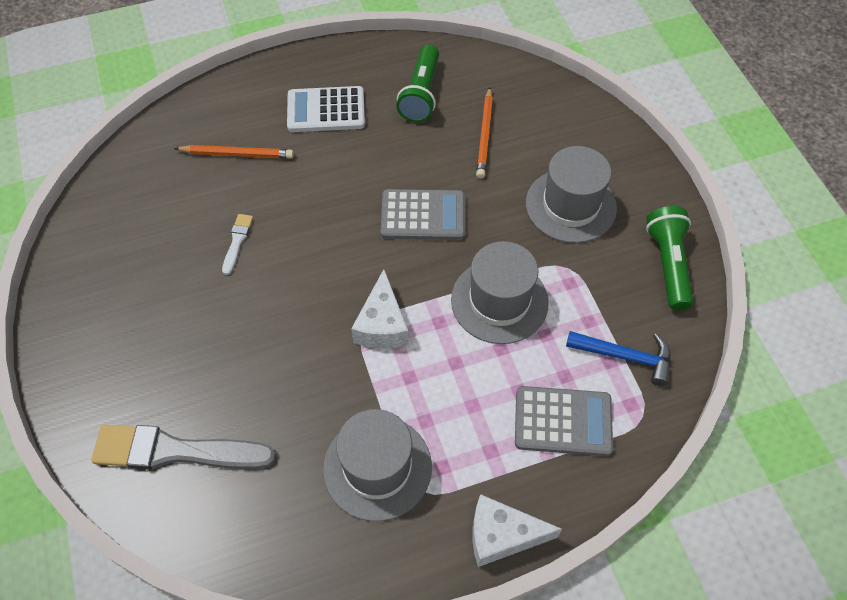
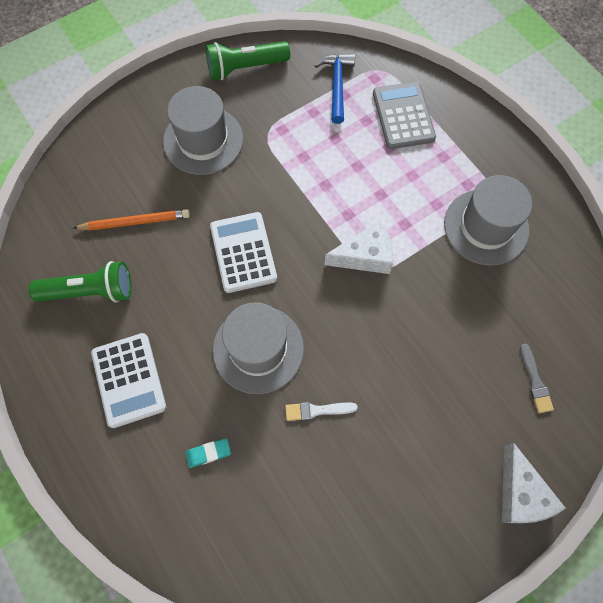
camera: 105 degrees left, 10 degrees up
grey brush [91,425,276,470] -> grey brush [520,344,554,413], size x0.46
orange pencil [174,145,294,158] -> turquoise eraser [186,438,231,468]
grey calculator [381,189,465,240] -> white calculator [210,212,277,293]
grey hat [451,241,549,344] -> grey hat moved to [213,302,304,394]
white cheese [472,494,562,567] -> white cheese moved to [502,443,566,523]

